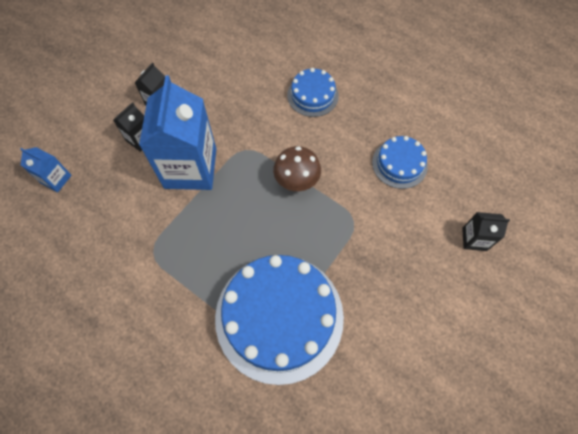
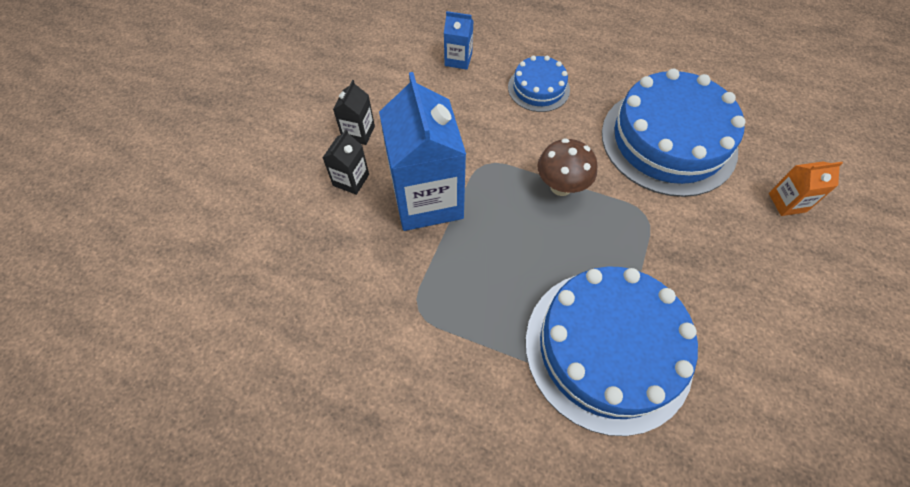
camera: 15 degrees left, 5 degrees down
blue carton [21,147,72,192] -> blue carton moved to [444,11,474,70]
blue cake [372,136,428,189] -> blue cake [602,68,745,197], size x2.02
black carton [462,212,510,251] -> orange carton [769,161,843,216]

